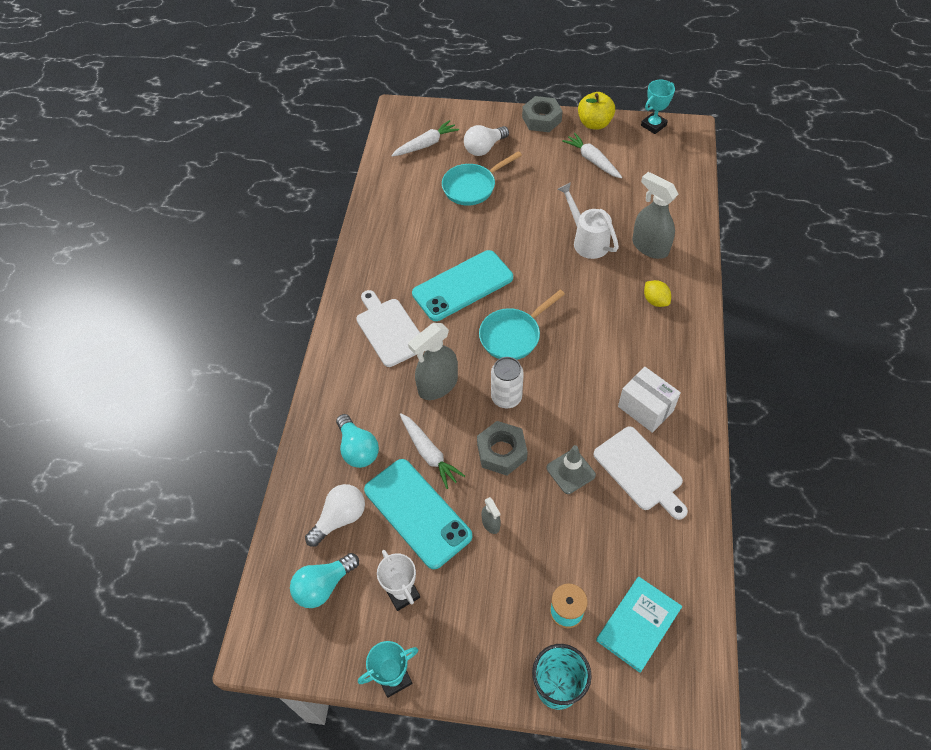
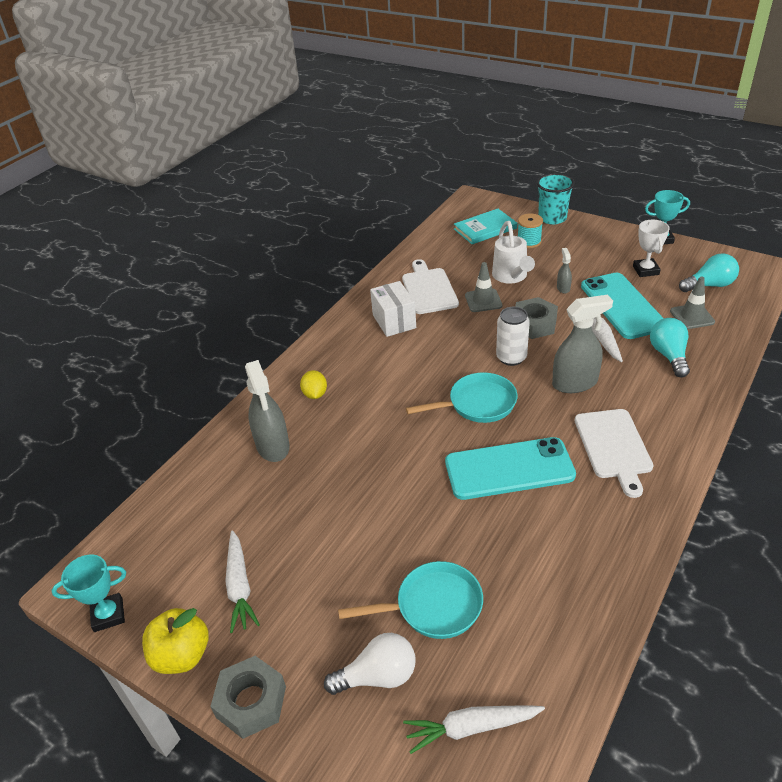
camera: 155 degrees left, 15 degrees down
white light bulb [305,484,365,547] -> grey traffic cone [670,276,715,329]
white watering can [557,182,619,259] -> white watering can moved to [492,221,535,283]

